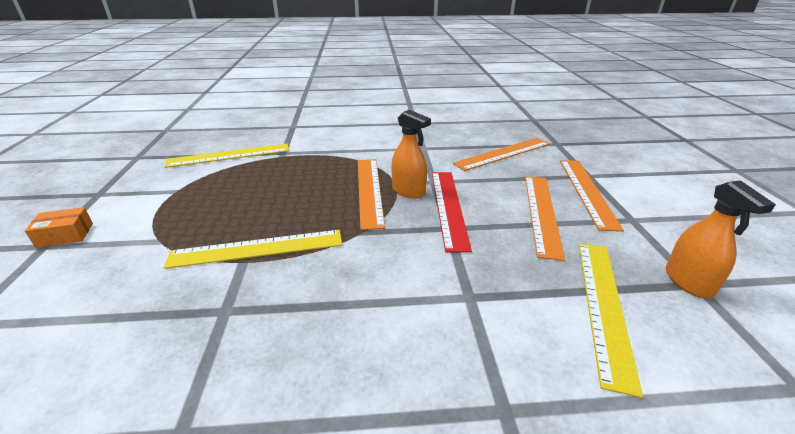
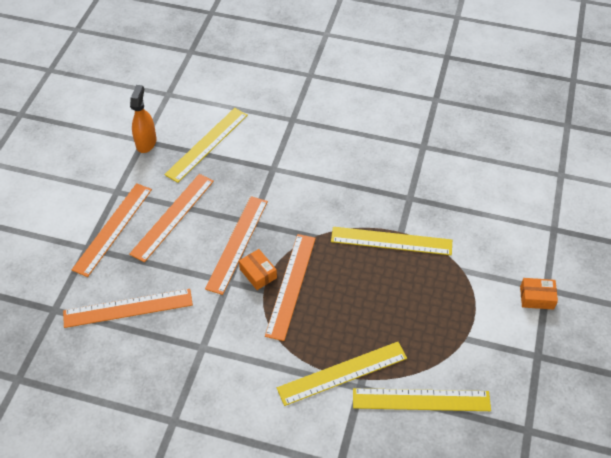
camera: 160 degrees left, 20 degrees up
orange spray bottle [391,110,431,198] -> orange box [239,249,277,290]
red ruler [432,172,472,252] -> orange ruler [205,196,268,295]
none -> yellow ruler [277,342,407,406]

